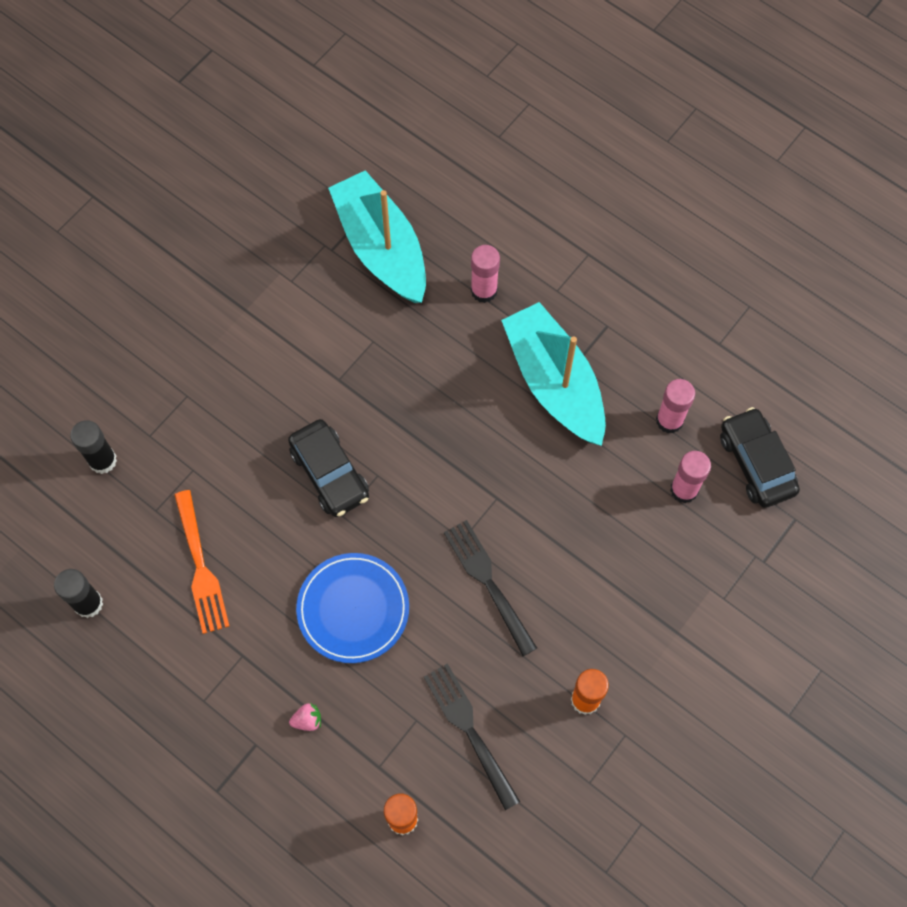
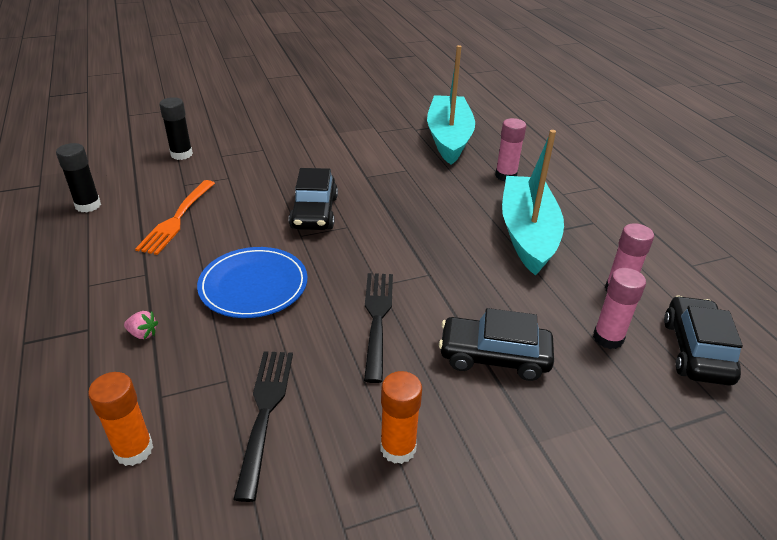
camera: 30 degrees right, 30 degrees down
none -> black car [439,308,554,381]

